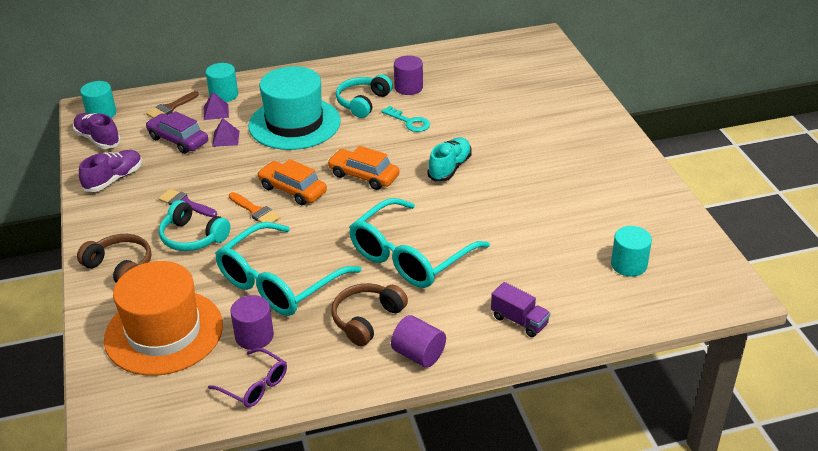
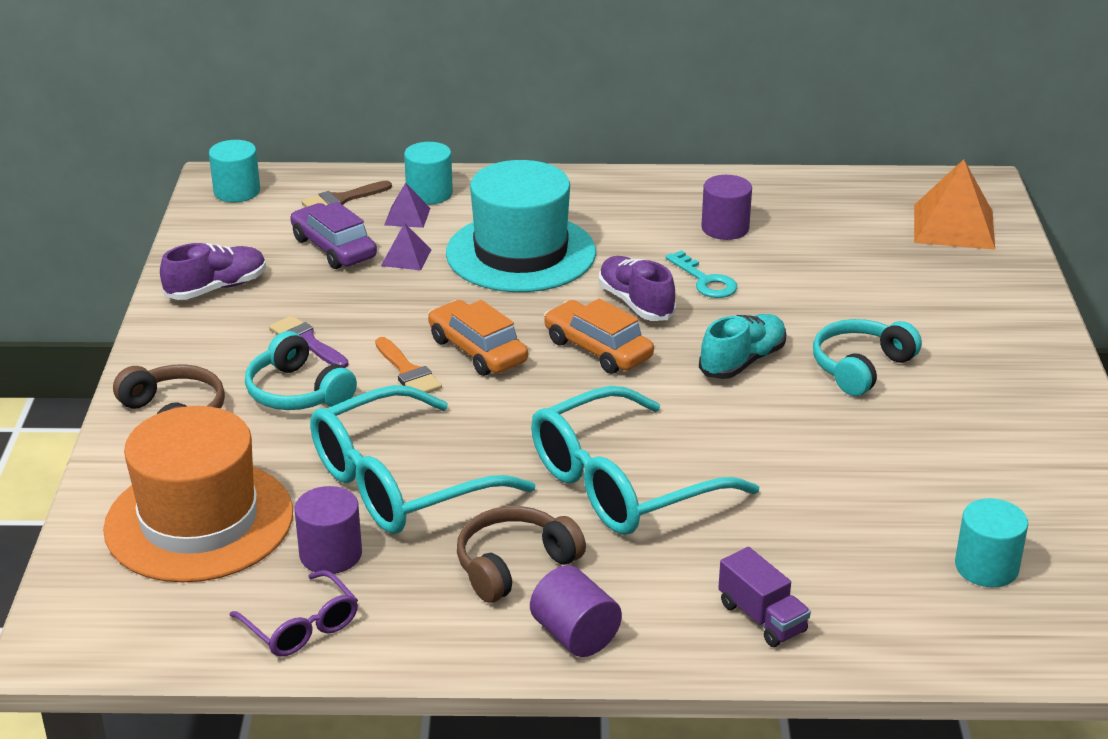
camera: 15 degrees right, 5 degrees down
purple shoe [73,113,121,149] -> purple shoe moved to [599,256,676,321]
turquoise headphones [336,74,393,118] -> turquoise headphones moved to [813,319,922,396]
none -> orange pyramid [914,159,995,250]

